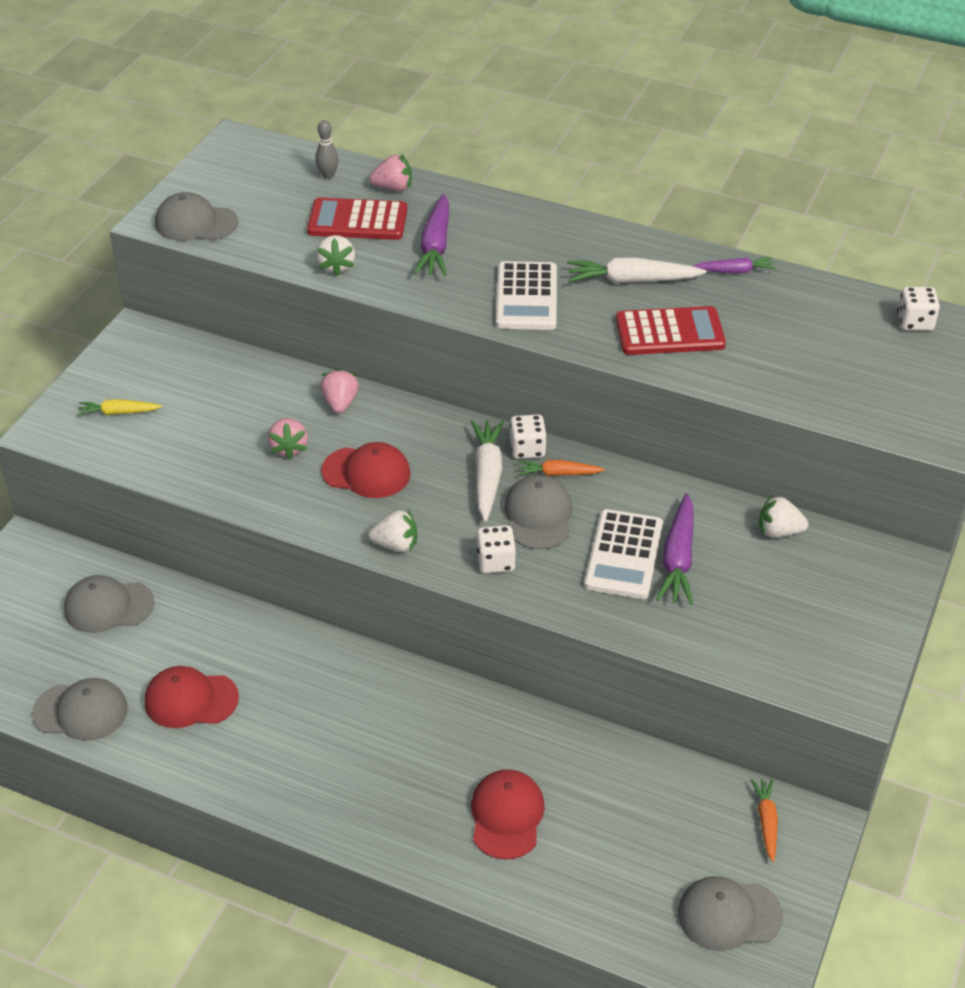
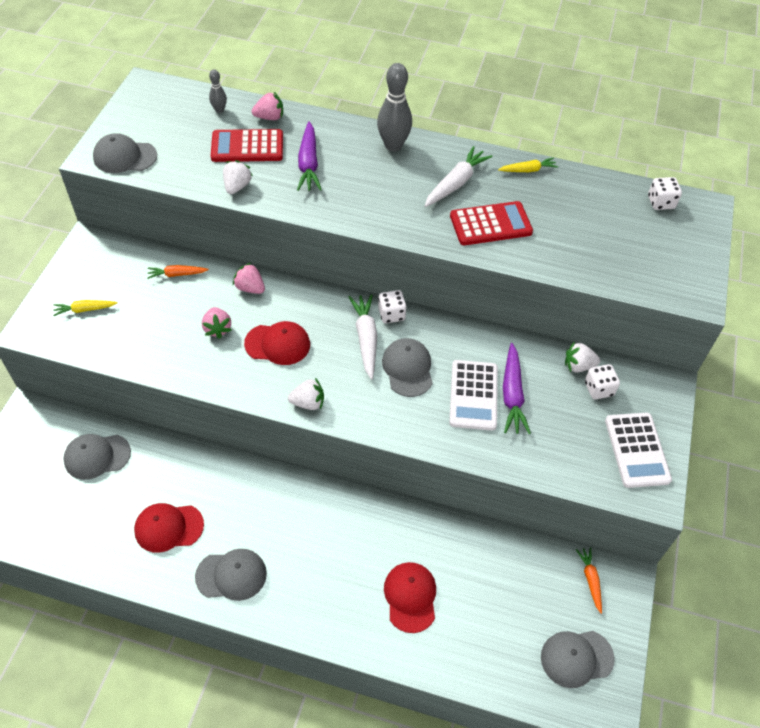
camera: 10 degrees left, 10 degrees up
grey cap [32,678,128,741] -> grey cap moved to [195,549,267,601]
white strawberry [316,235,355,276] -> white strawberry turned 150 degrees counterclockwise [223,160,253,194]
pink strawberry [320,368,359,413] -> pink strawberry turned 45 degrees counterclockwise [233,263,265,294]
white dice [477,525,516,573] -> white dice moved to [585,364,620,400]
white calculator [496,261,557,330] -> white calculator moved to [605,413,672,488]
orange carrot [518,460,605,476] -> orange carrot moved to [147,265,209,279]
white carrot [567,258,706,283] -> white carrot turned 135 degrees clockwise [425,146,493,207]
purple carrot [693,257,776,274] -> yellow carrot [498,157,558,172]
none -> grey bowling pin [377,63,412,151]

